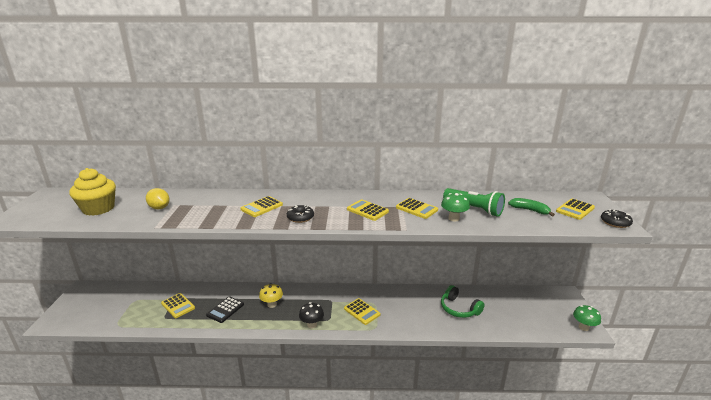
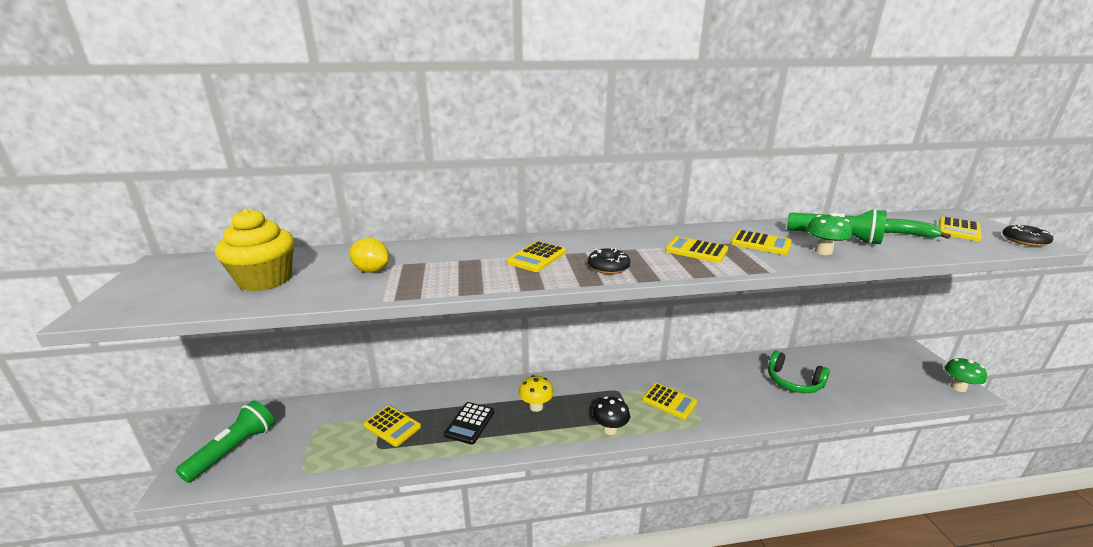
camera: 10 degrees left, 0 degrees up
none -> green flashlight [176,400,275,483]

